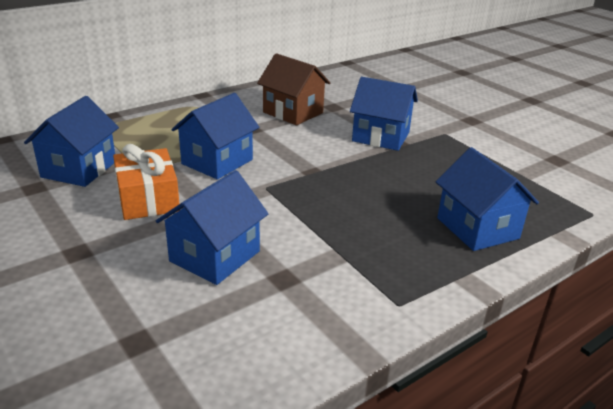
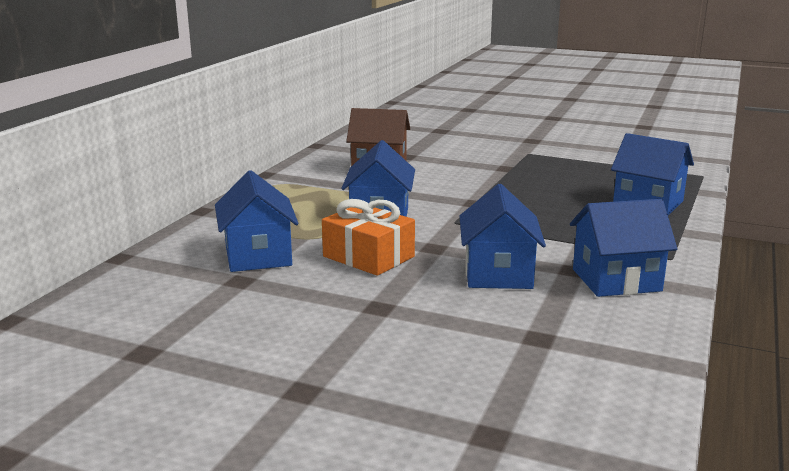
camera: 30 degrees left, 10 degrees down
blue house [350,77,418,151] -> blue house moved to [570,199,677,297]

